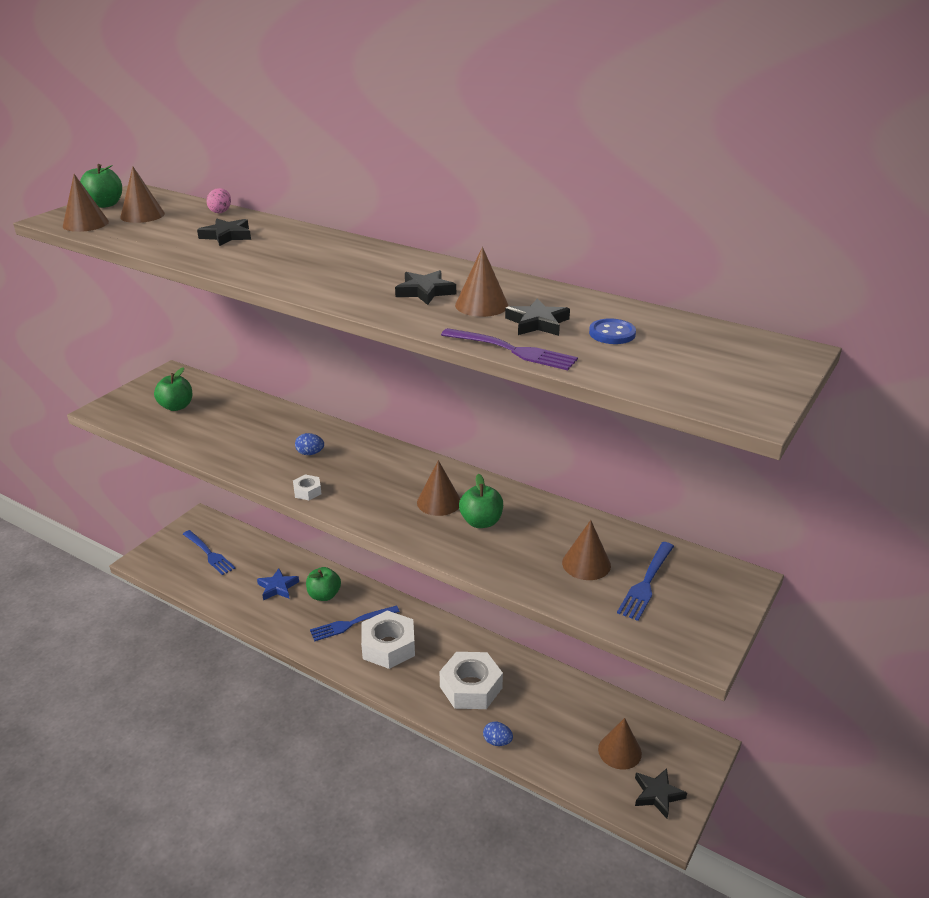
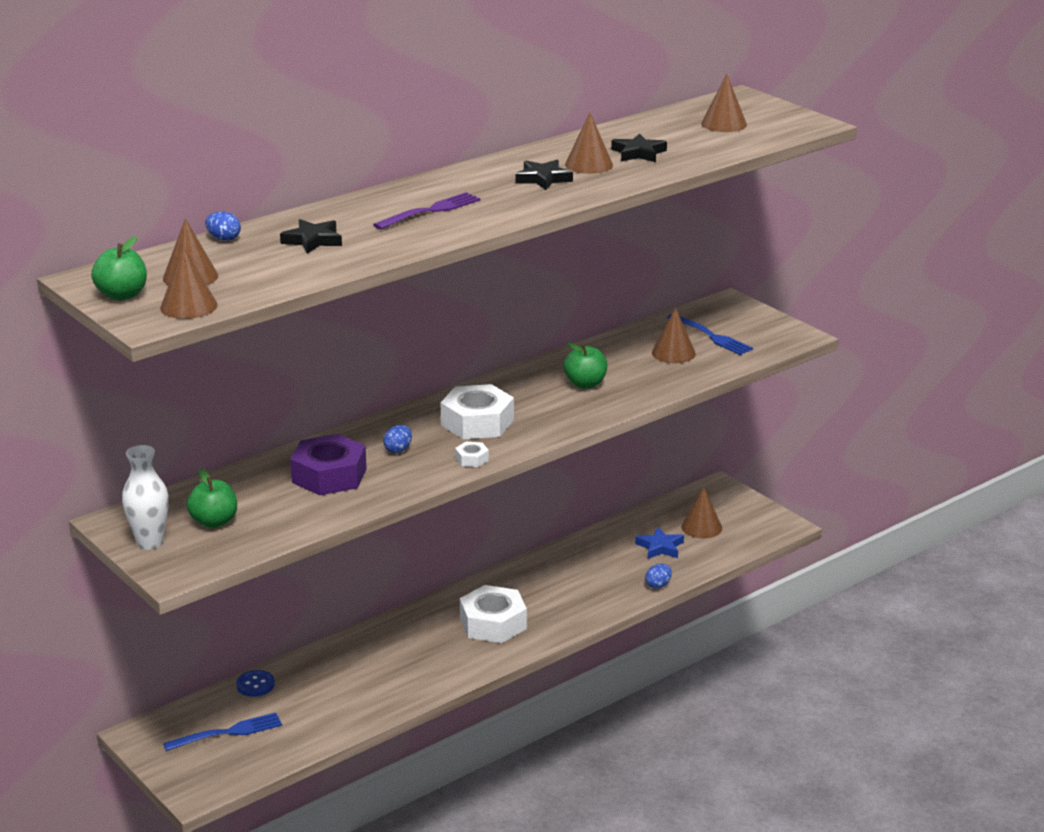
camera: 70 degrees left, 5 degrees down
pink egg [206,188,231,213] -> blue egg [205,211,241,241]
blue star [257,568,299,600] -> blue star moved to [635,527,684,559]
green apple [306,567,341,601] -> none
blue fork [310,605,400,641] -> none
brown cone [417,460,460,516] -> brown cone moved to [701,74,747,132]
white nut [440,652,503,709] -> white nut moved to [441,384,514,439]
purple fork [441,328,578,370] -> purple fork moved to [373,192,480,230]
blue button [589,318,636,344] -> blue button moved to [236,670,275,697]
black star [635,768,687,819] -> none
none -> white vase [122,445,169,550]
none -> purple nut [290,434,367,495]

